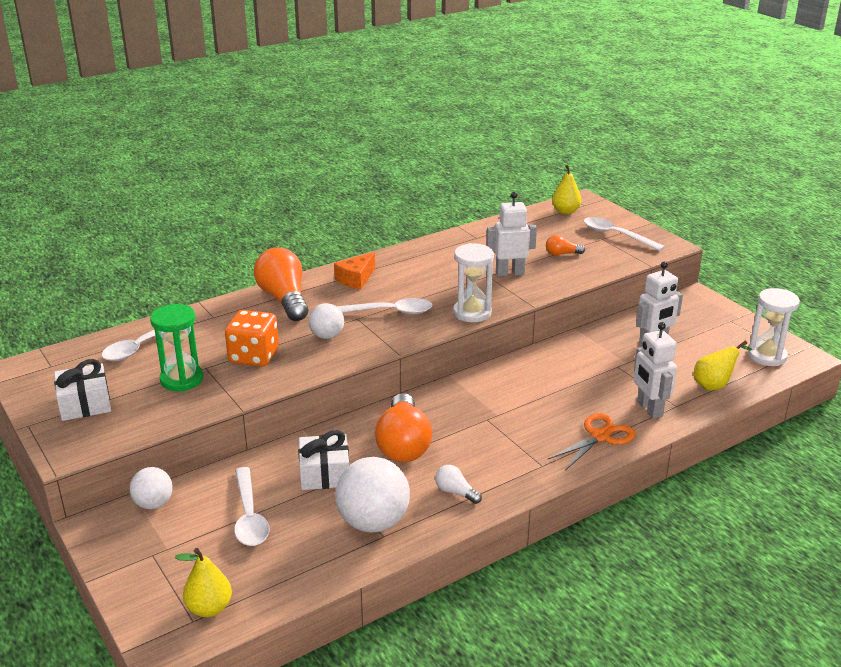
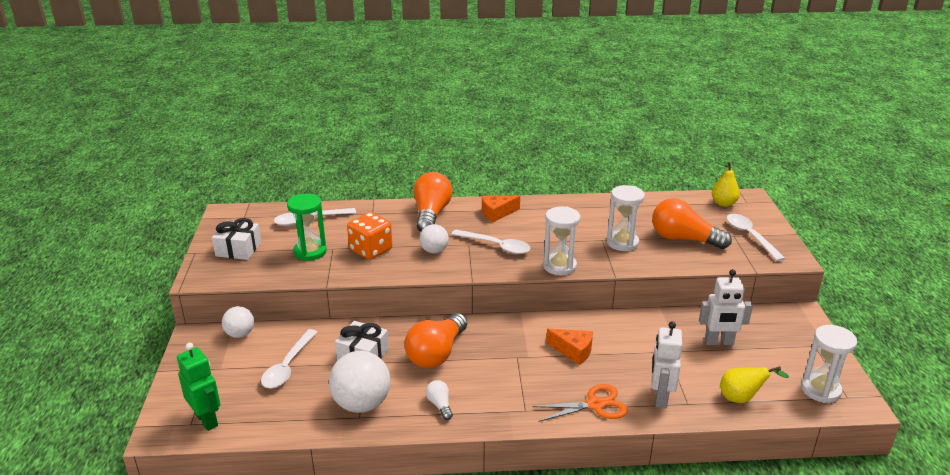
camera: 30 degrees right, 0 degrees up
yellow pear [175,548,232,617] -> green robot [177,343,220,431]
white robot [486,192,537,277] -> white hourglass [607,185,645,251]
orange light bulb [546,235,585,256] -> orange light bulb [652,198,732,249], size x2.16
none -> orange cheese [546,329,593,365]

